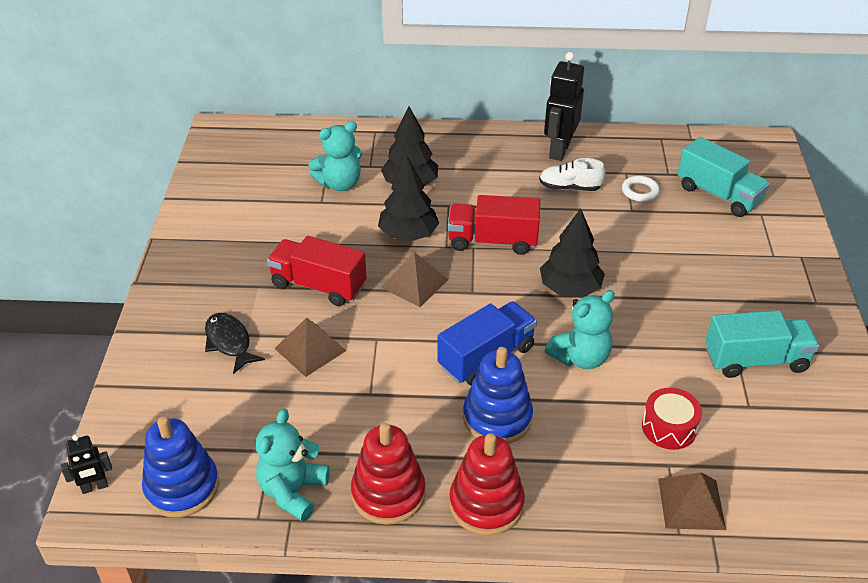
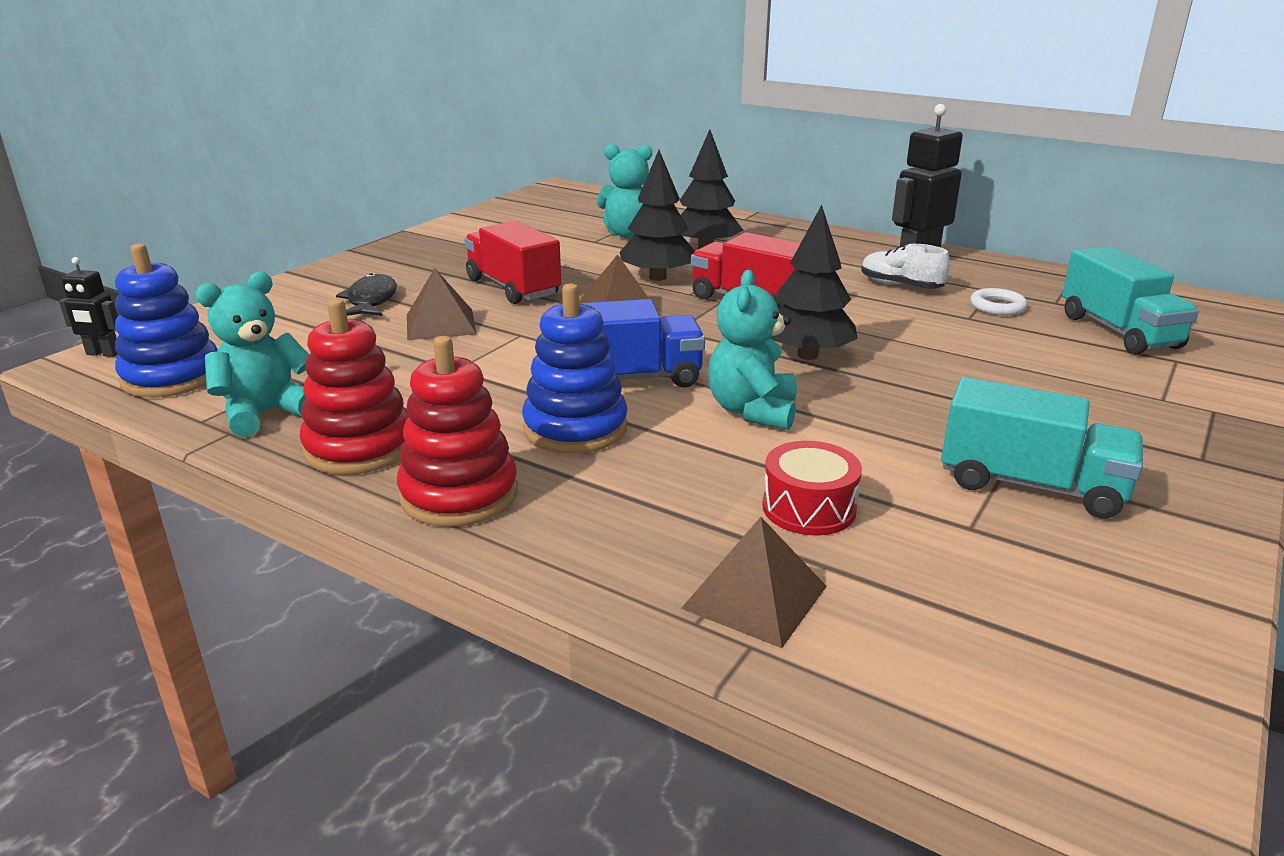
camera: 30 degrees right, 15 degrees down
turquoise teddy bear [545,290,615,369] -> turquoise teddy bear turned 105 degrees clockwise [708,270,797,430]

